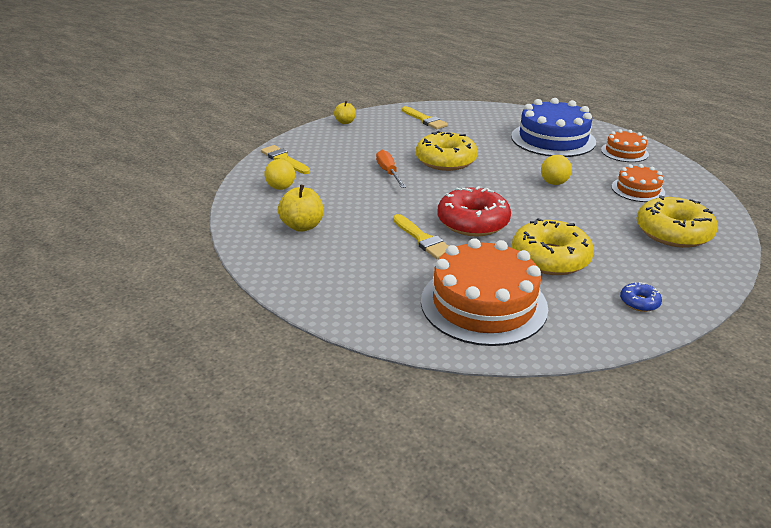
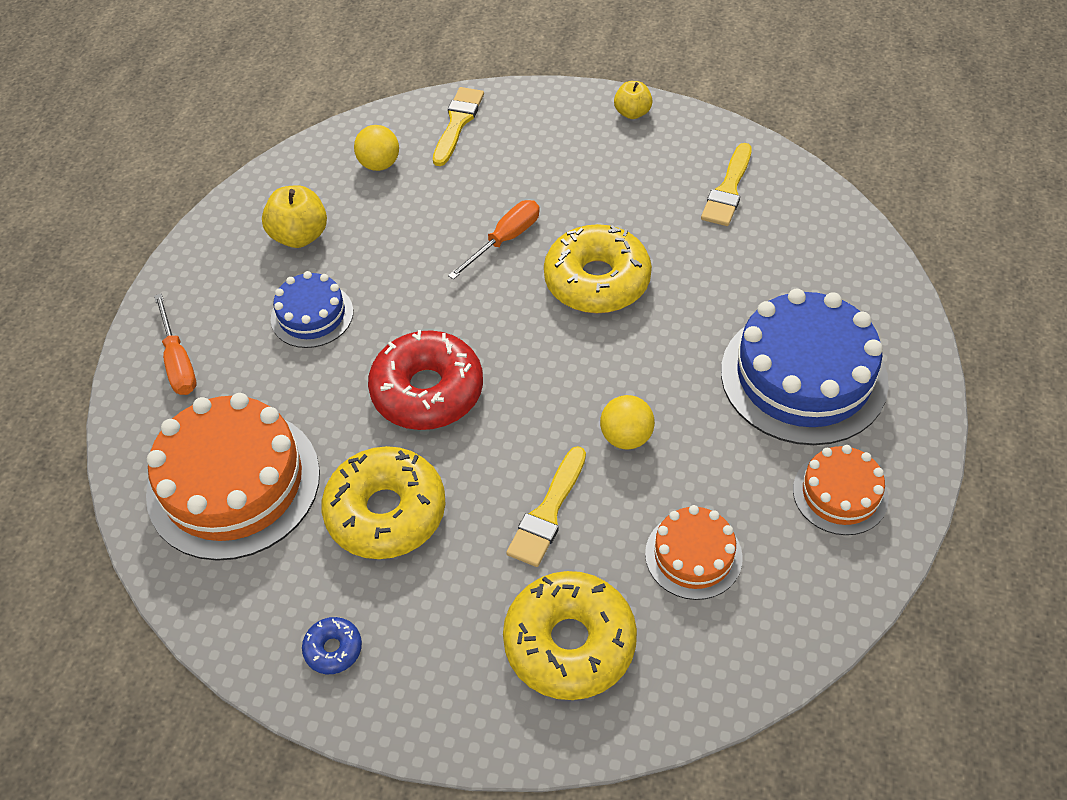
camera: 60 degrees right, 20 degrees up
yellow brush [393,214,448,259] -> yellow brush moved to [506,446,586,567]
none -> orange screwdriver [154,293,196,395]
none -> blue cake [271,271,353,348]

